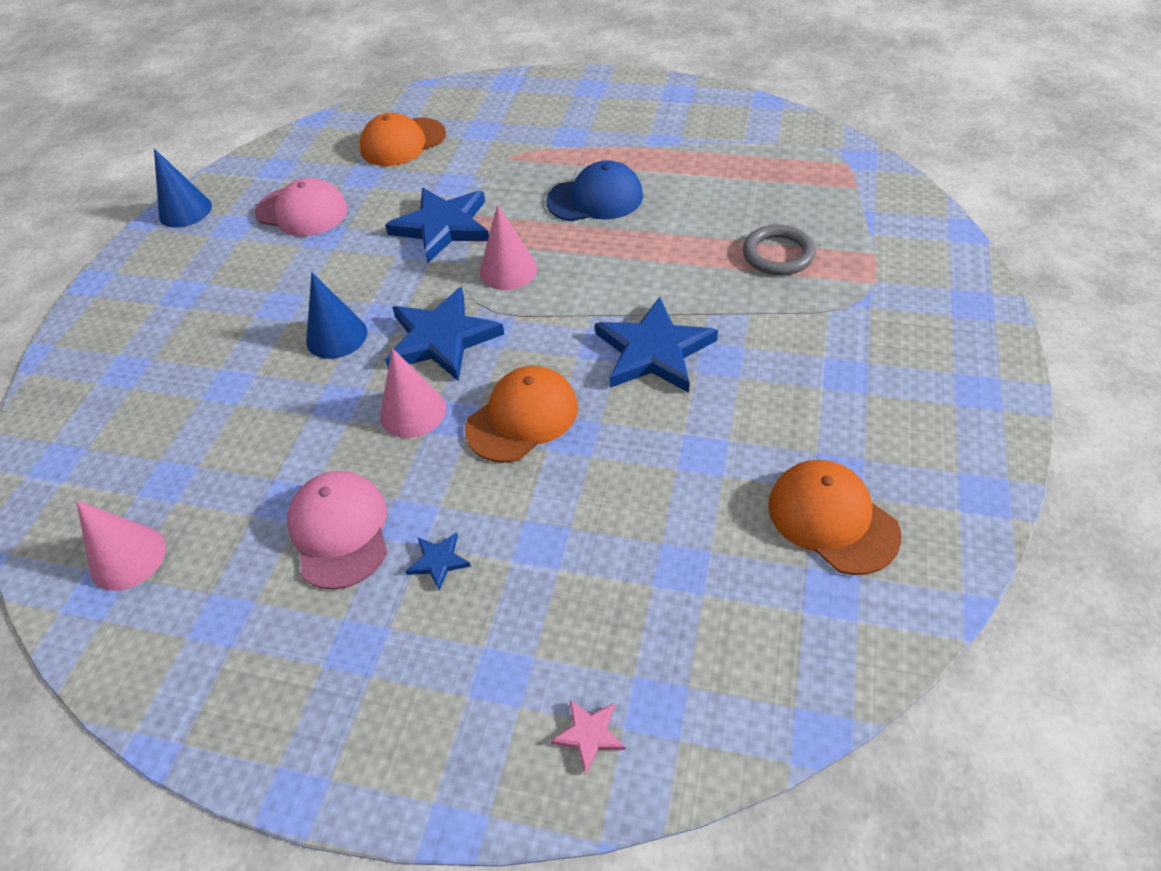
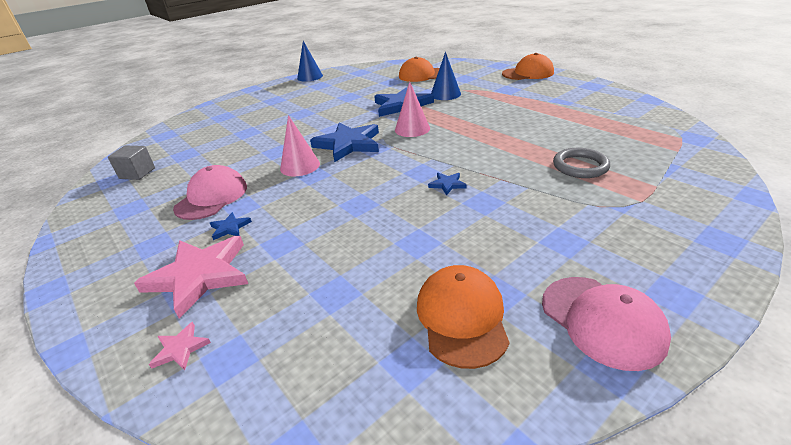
camera: 35 degrees right, 15 degrees down
pink cone [76,501,166,591] -> grey cube [108,146,155,180]
pink cap [255,178,348,236] -> pink cap moved to [542,277,671,371]
blue cone [306,272,368,359] -> blue cone moved to [431,52,461,100]
orange cap [465,366,578,463] -> orange cap moved to [502,53,554,80]
blue cap [546,160,643,221] -> none
blue star [595,297,718,393] -> blue star [428,173,467,196], size x0.44
none -> pink star [134,236,248,319]

